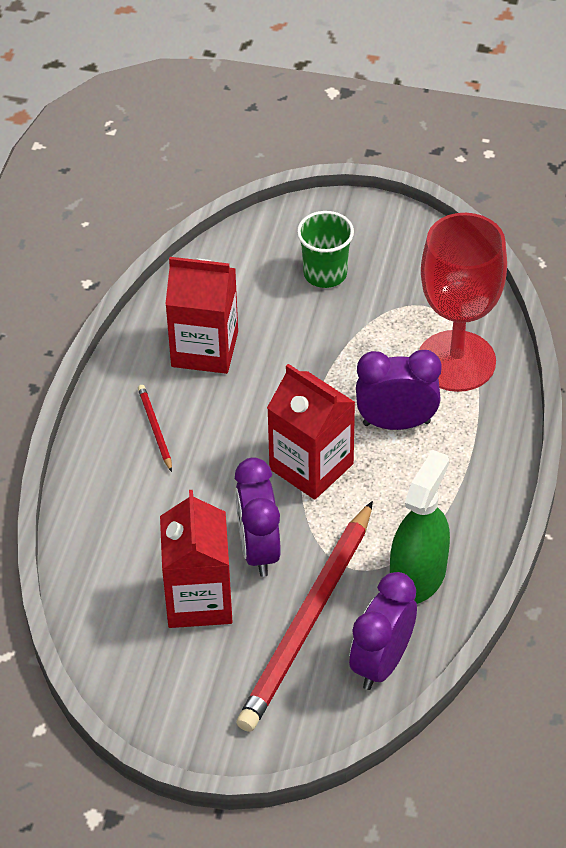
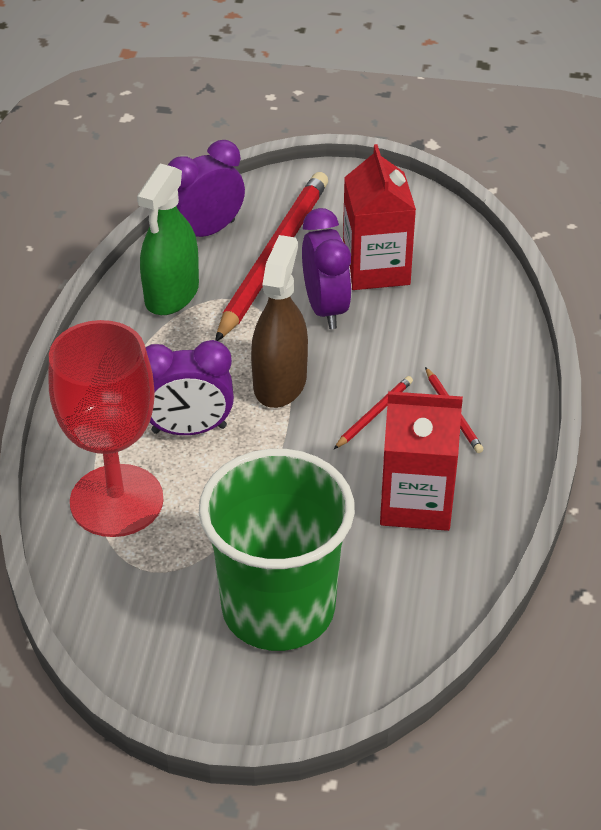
camera: 175 degrees right, 5 degrees down
red carton [267,364,355,500] -> brown spray bottle [251,235,308,408]
green cup [297,211,354,288] -> green cup [199,449,355,651], size x1.98
purple clock [349,572,417,690] -> purple clock turned 150 degrees counterclockwise [168,140,245,237]
none -> red pencil [334,376,413,449]

